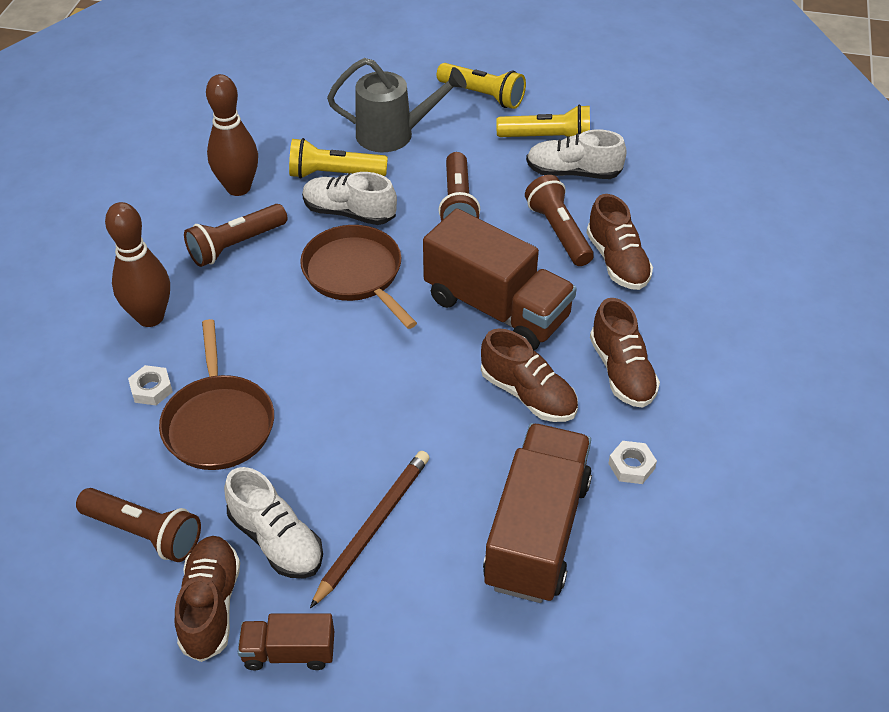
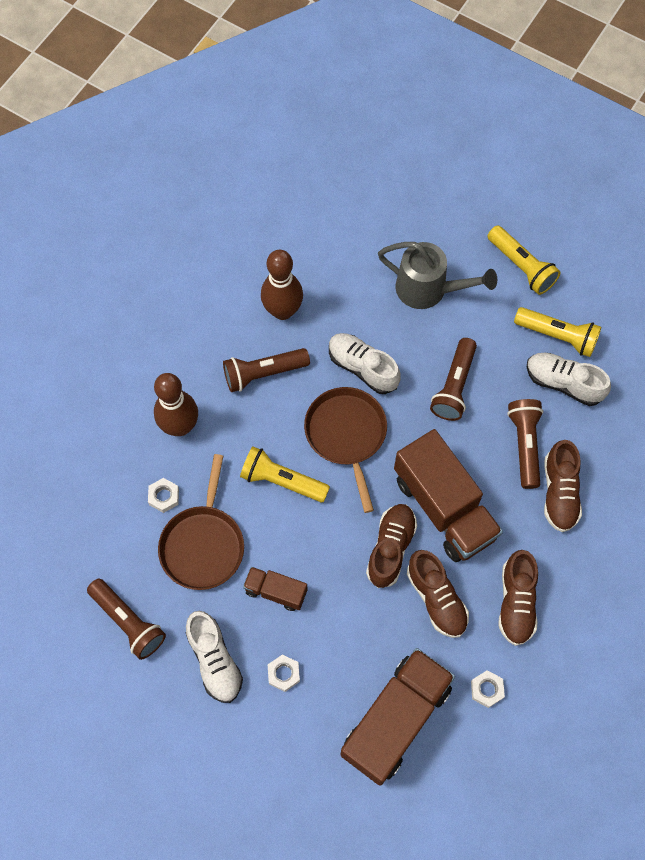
camera: 20 degrees right, 20 degrees up
brown shoe [175,536,240,662] -> brown shoe moved to [366,504,417,588]
brown truck [238,613,334,671] -> brown truck moved to [243,567,307,611]
yellow flashlight [289,138,388,179] -> yellow flashlight moved to [240,446,330,502]
brown pencil [310,451,430,608] -> white nut [268,655,300,692]

